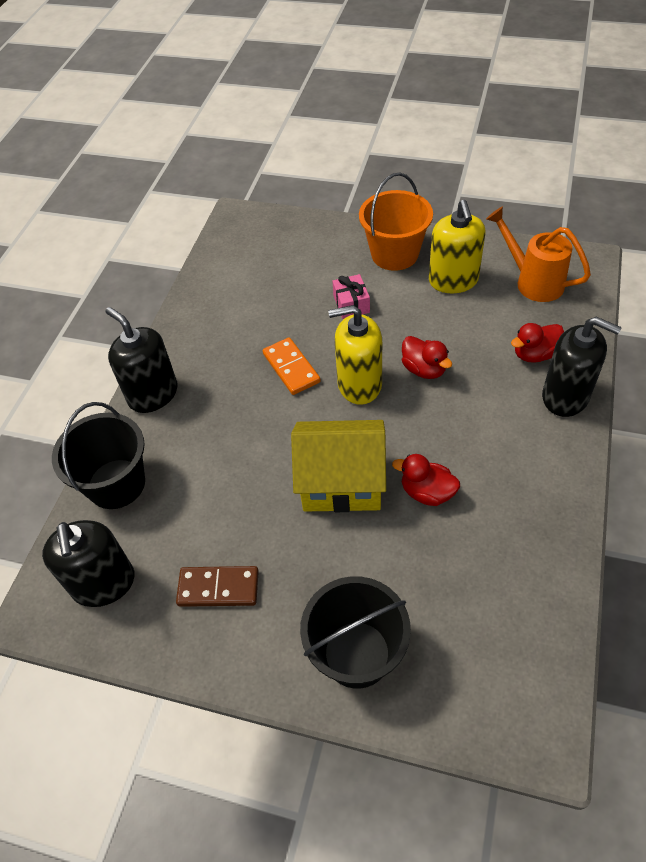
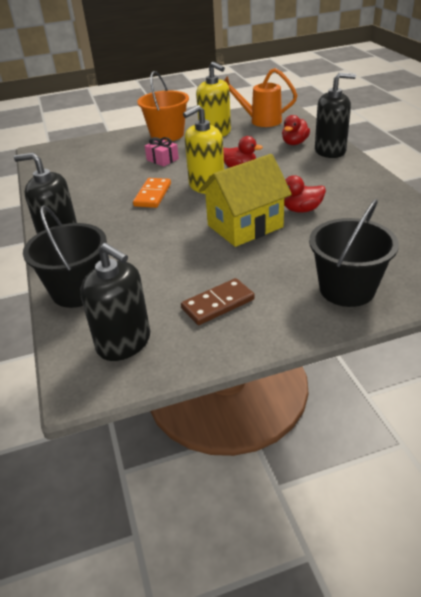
camera: 35 degrees left, 15 degrees down
orange domino [263,337,321,395] -> orange domino turned 75 degrees clockwise [133,178,171,208]

